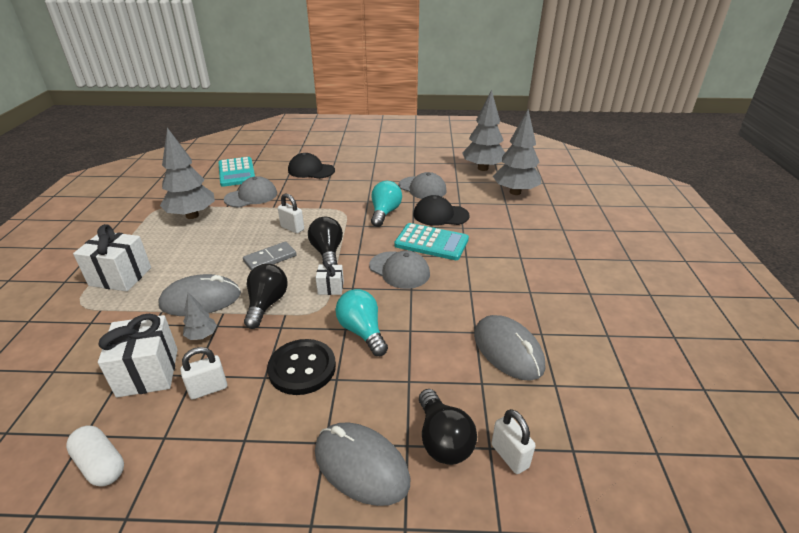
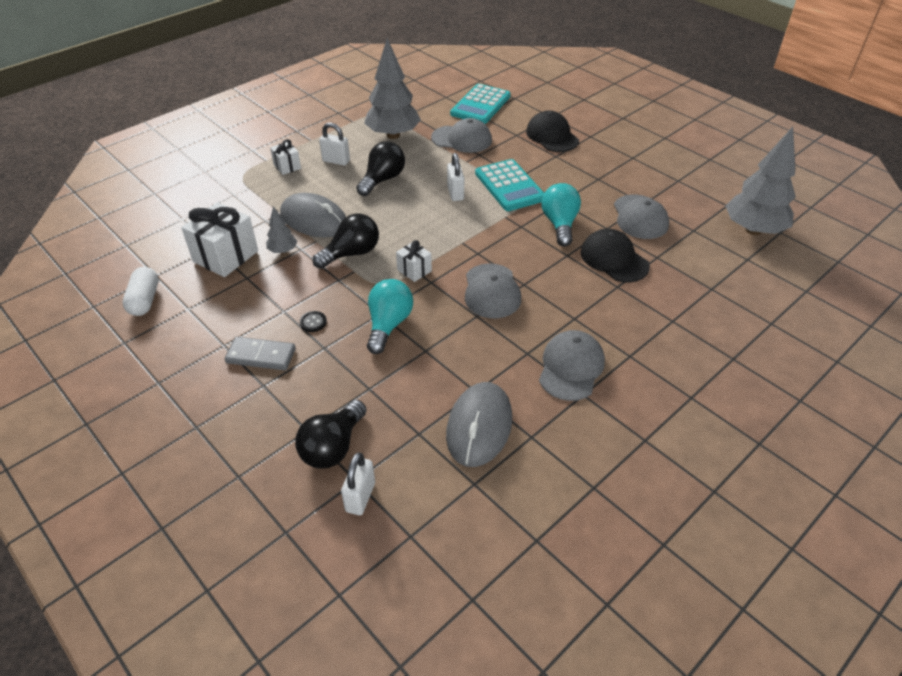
camera: 45 degrees right, 10 degrees up
white gift [73,224,151,291] -> white gift [270,139,301,175], size x0.53
white padlock [180,347,227,400] -> white padlock moved to [319,123,350,166]
grey domino [243,242,296,271] -> grey domino moved to [225,337,296,370]
black button [267,339,336,395] -> black button [300,311,327,332], size x0.41
black light bulb [308,217,343,265] -> black light bulb moved to [356,141,405,196]
grey mouse [315,422,410,506] -> none
turquoise light bulb [371,181,402,227] -> turquoise light bulb turned 60 degrees counterclockwise [542,183,581,247]
turquoise calculator [394,223,469,260] -> turquoise calculator moved to [475,159,544,211]
grey tree [493,110,541,195] -> none
none -> grey cap [539,330,605,401]

